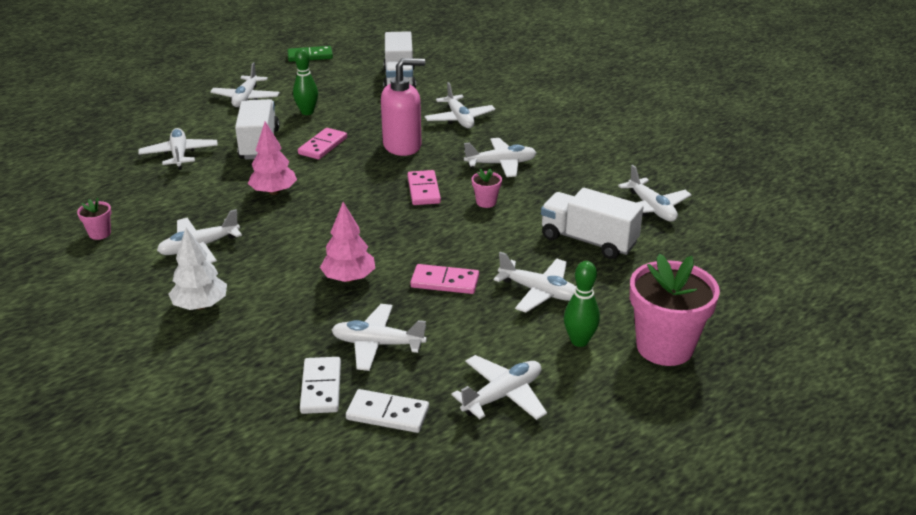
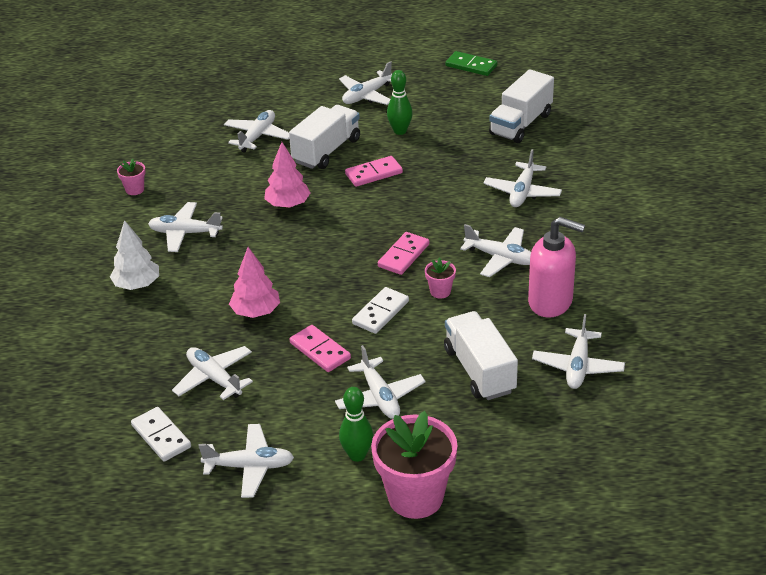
camera: 40 degrees right, 5 degrees up
white domino [300,357,341,414] -> white domino moved to [352,287,409,334]
pink soap dispenser [381,58,425,156] -> pink soap dispenser moved to [528,217,585,318]

